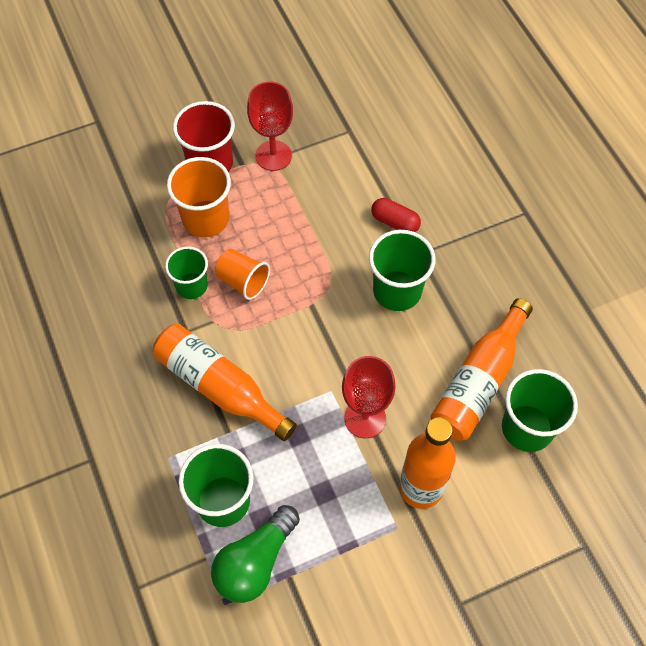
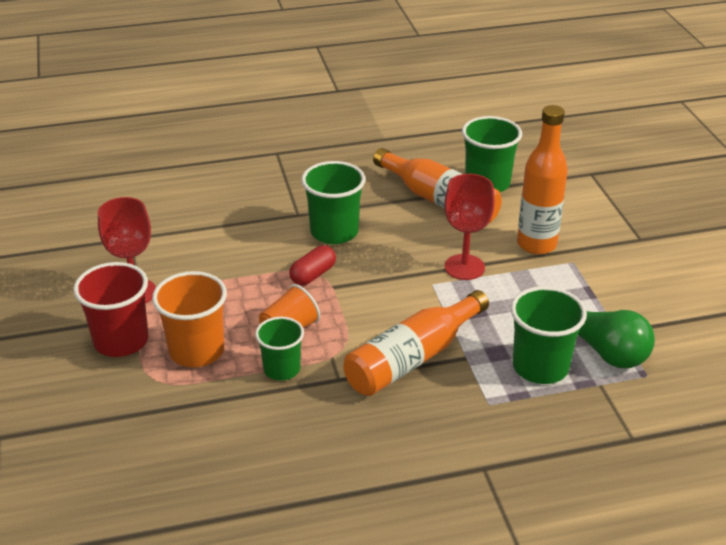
camera: 80 degrees left, 25 degrees down
red capsule [371,198,421,232] -> red capsule moved to [289,245,336,285]

